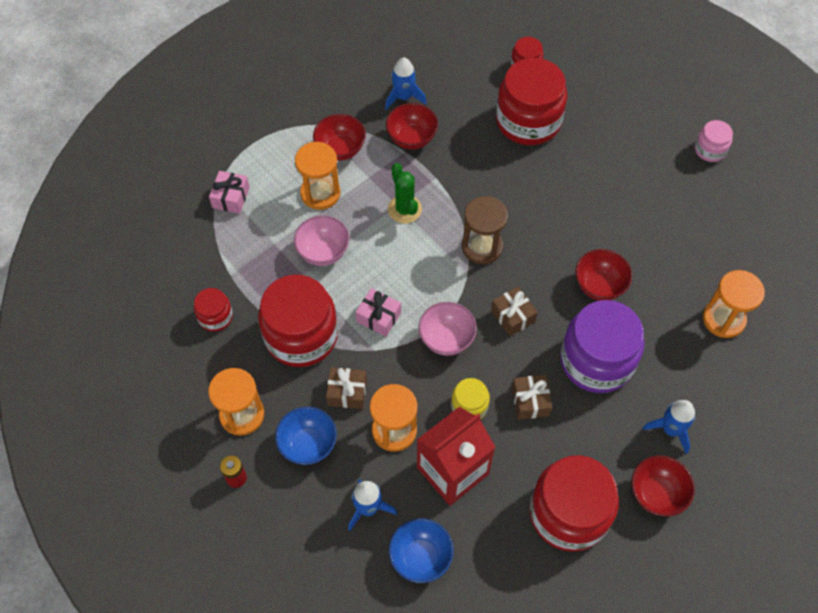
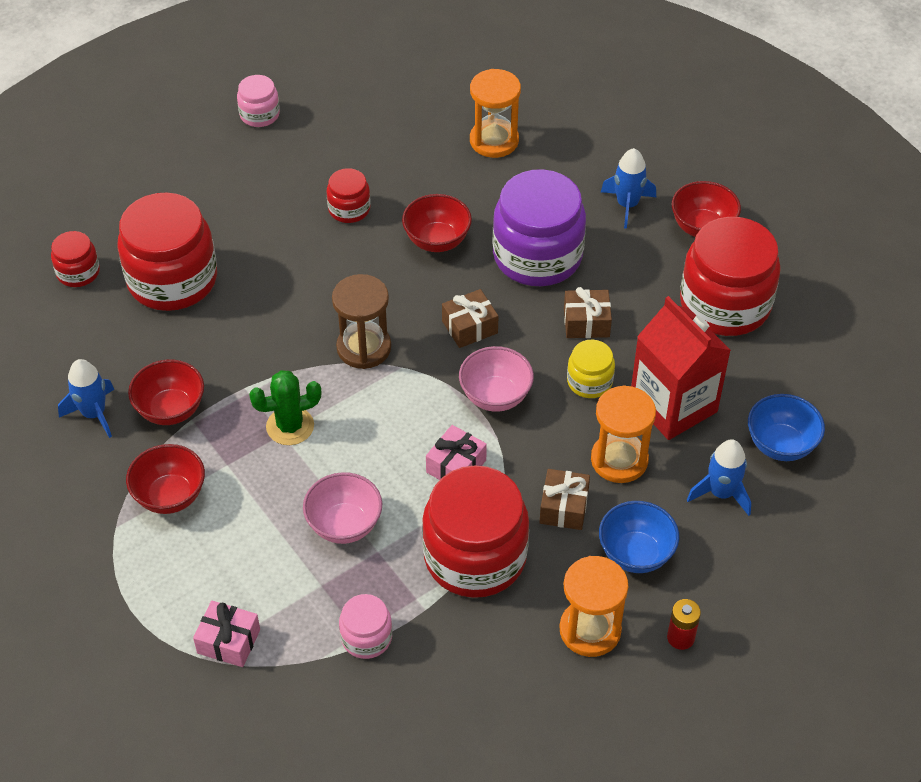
camera: 85 degrees left, 10 degrees down
red jar [194,288,233,332] -> red jar moved to [326,168,371,223]
orange hourglass [295,142,340,210] -> none
none -> pink jar [339,594,392,659]

